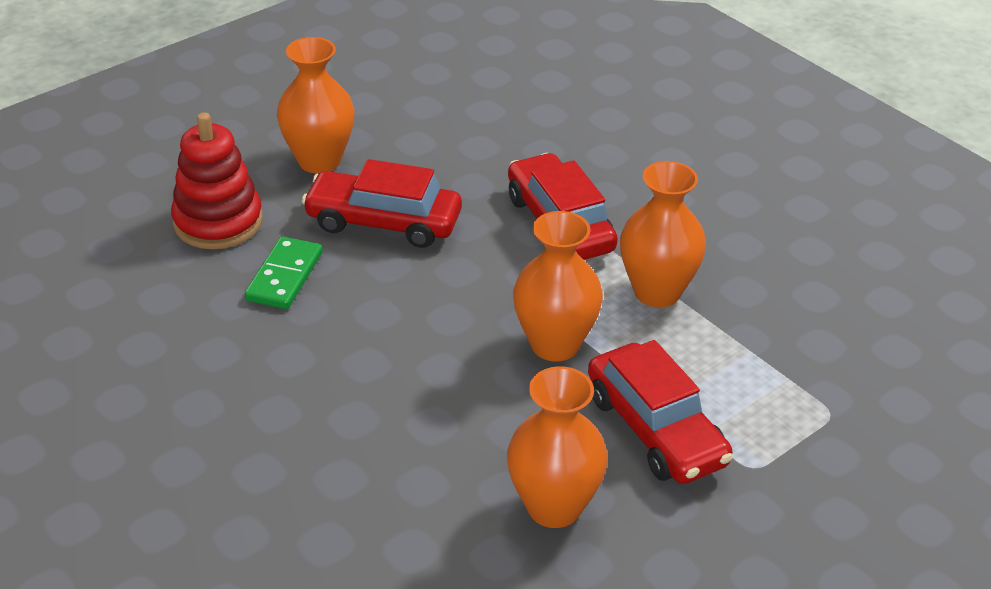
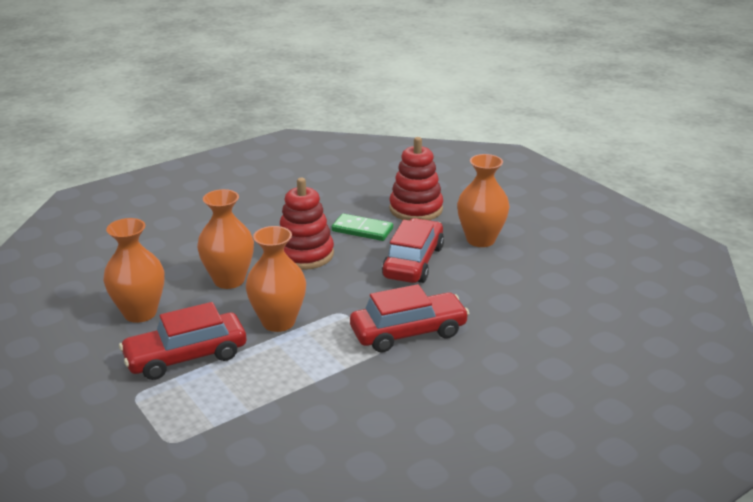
camera: 95 degrees right, 10 degrees down
orange vase [620,161,706,307] -> orange vase moved to [197,189,254,289]
none -> red stacking toy [280,178,334,270]

